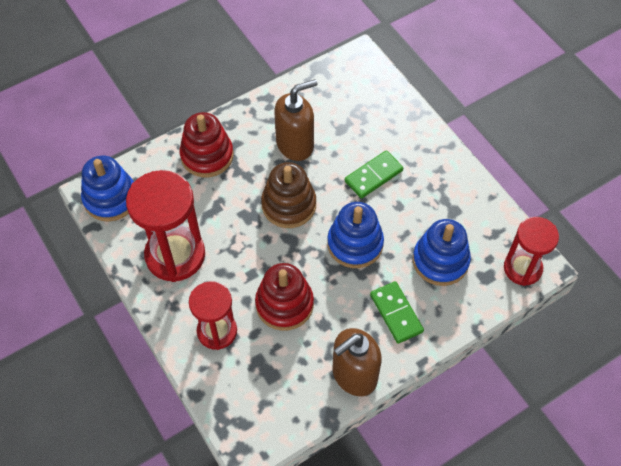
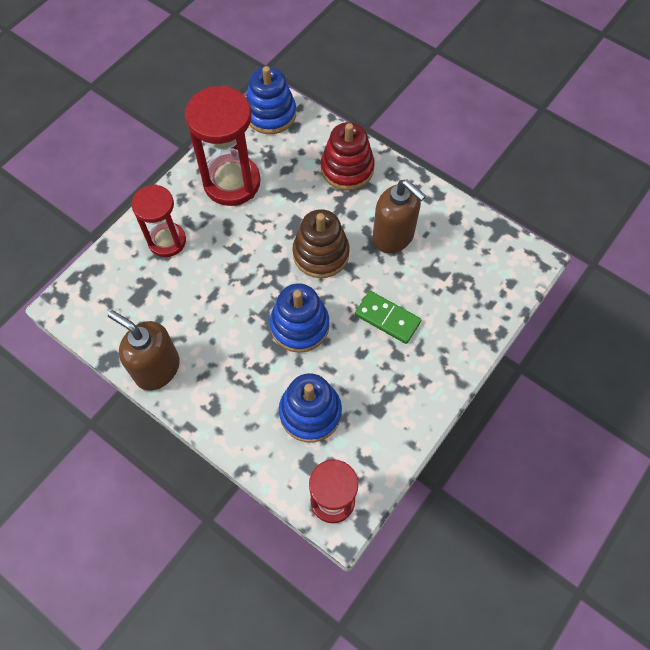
camera: 70 degrees right, 5 degrees up
red stacking toy [255,263,314,331] -> none
green domino [370,281,424,344] -> none

